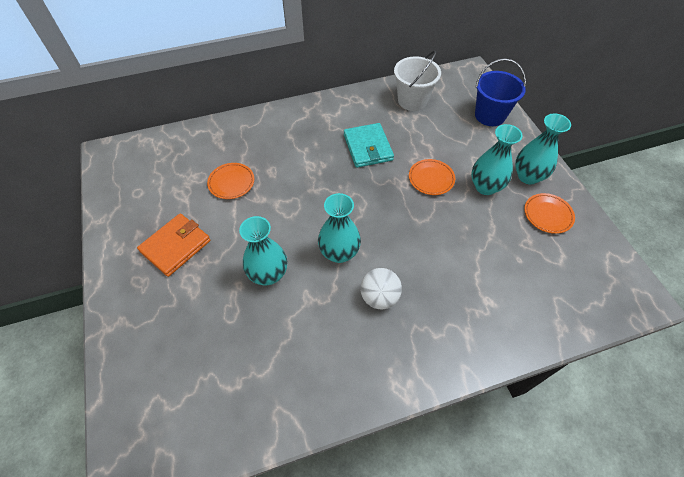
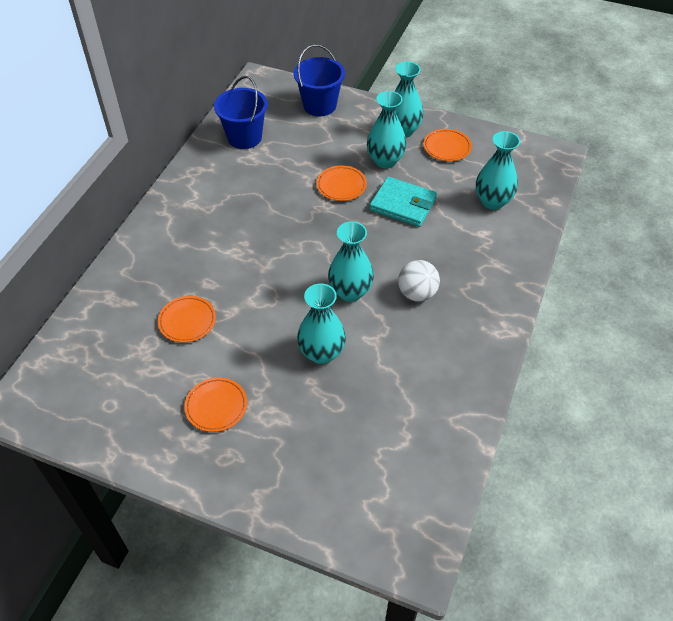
camera: 50 degrees left, 5 degrees down
orange wallet [137,213,211,277] -> orange plate [184,377,247,432]
turquoise wallet [344,123,394,168] -> turquoise wallet moved to [370,177,437,227]
white bucket [394,51,441,111] -> blue bucket [214,76,268,149]
none -> turquoise vase [476,131,520,210]

